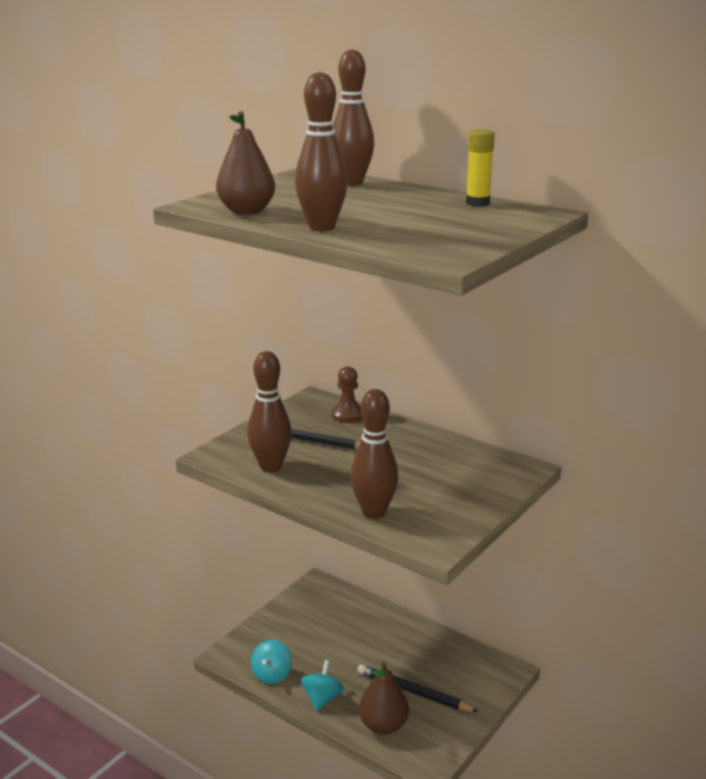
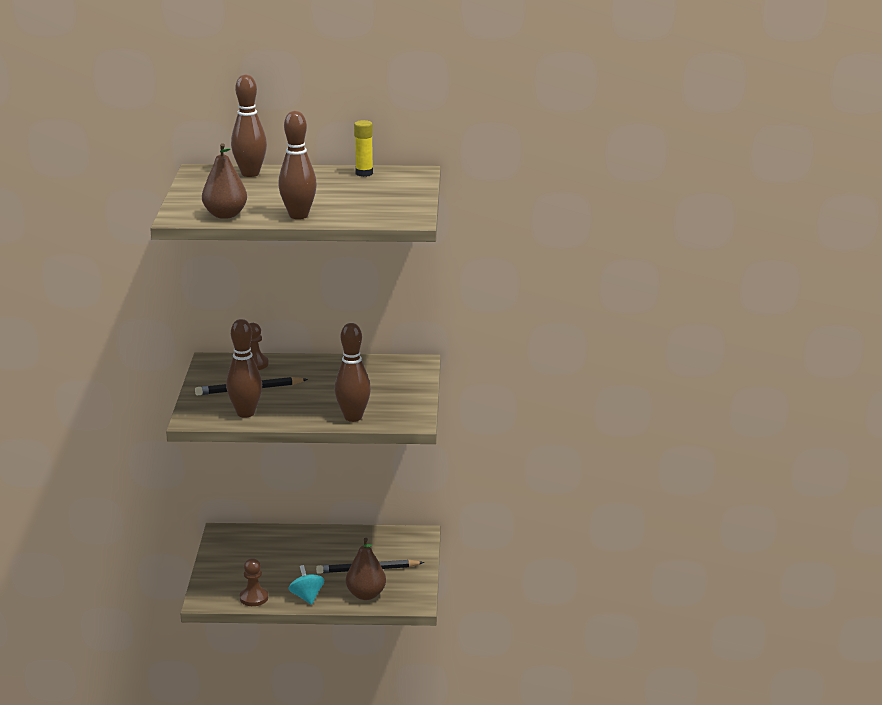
camera: 35 degrees left, 0 degrees up
turquoise spinning top [251,639,292,684] -> brown pawn [240,558,268,606]

